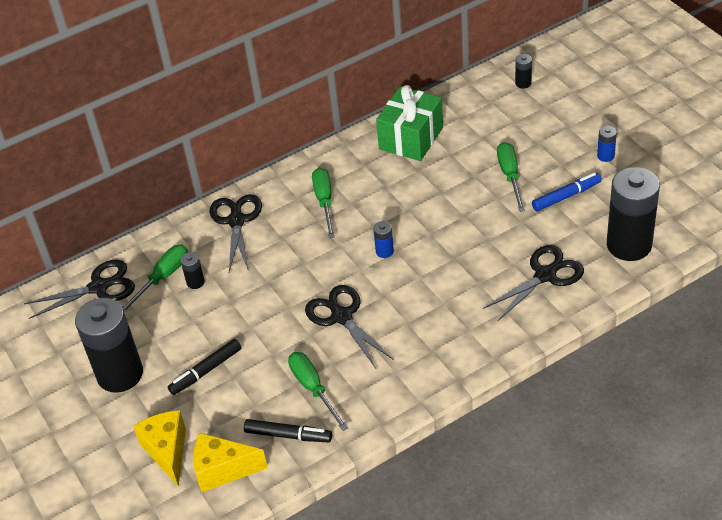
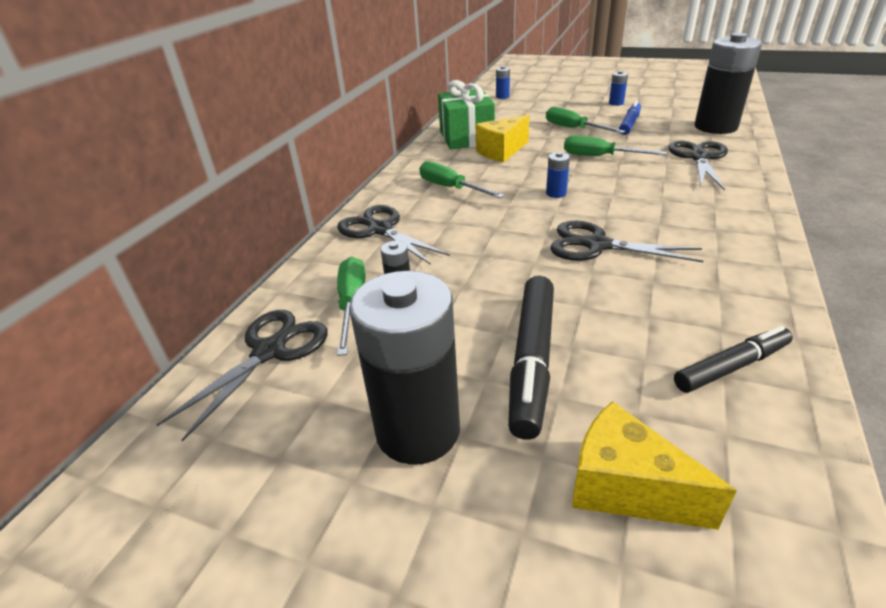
camera: 40 degrees left, 10 degrees down
black marker [168,339,241,395] -> black marker [508,276,554,440], size x1.54
yellow cheese [193,433,268,492] -> yellow cheese moved to [475,115,530,162]
green screwdriver [288,352,348,431] -> green screwdriver moved to [564,135,667,156]
black battery [515,54,532,89] -> blue battery [496,66,510,99]

